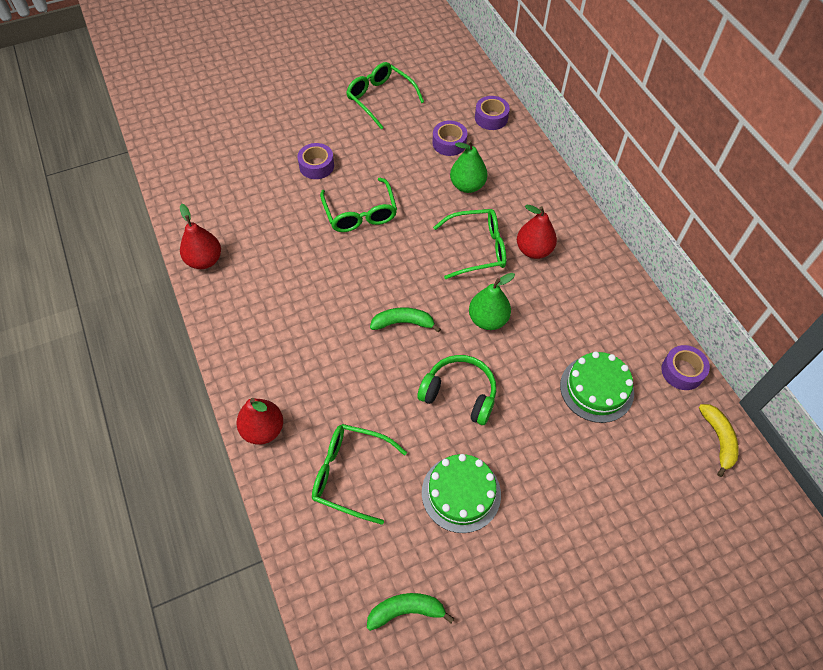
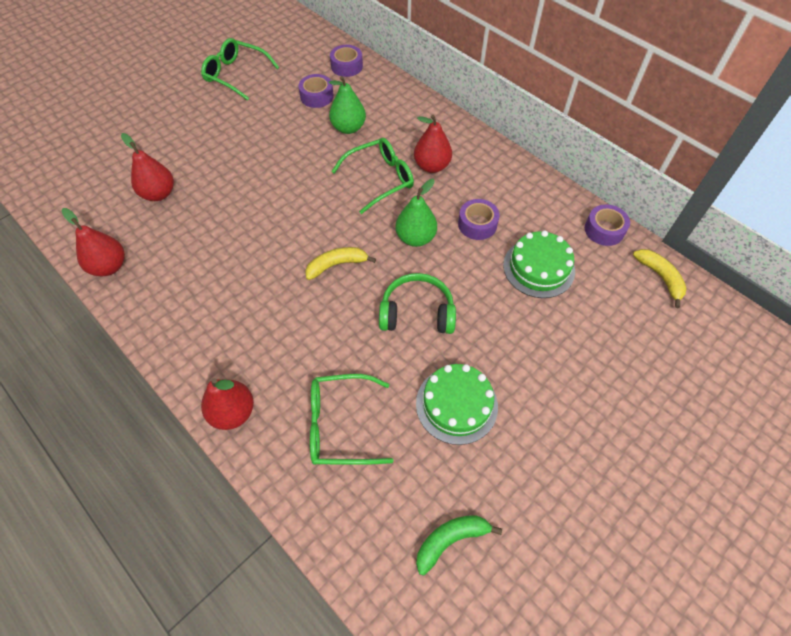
camera: 20 degrees left, 0 degrees up
purple tape [297,143,334,179] -> purple tape moved to [458,199,500,240]
green glasses [320,178,397,232] -> none
green banana [370,307,441,333] -> yellow banana [305,247,376,280]
none -> red pear [121,133,174,201]

